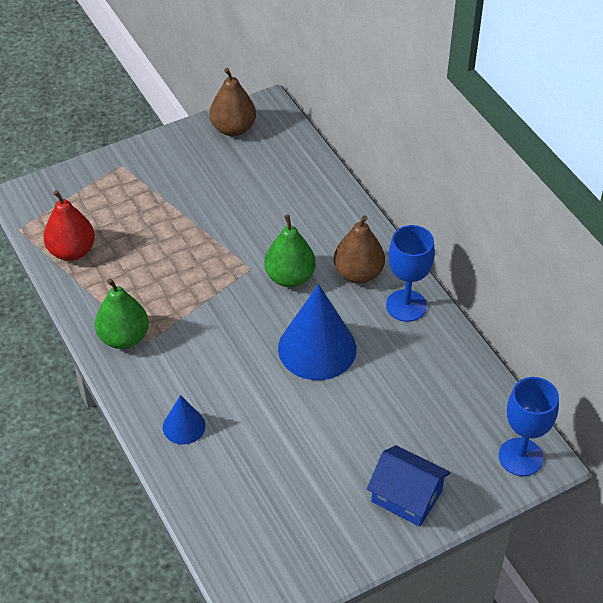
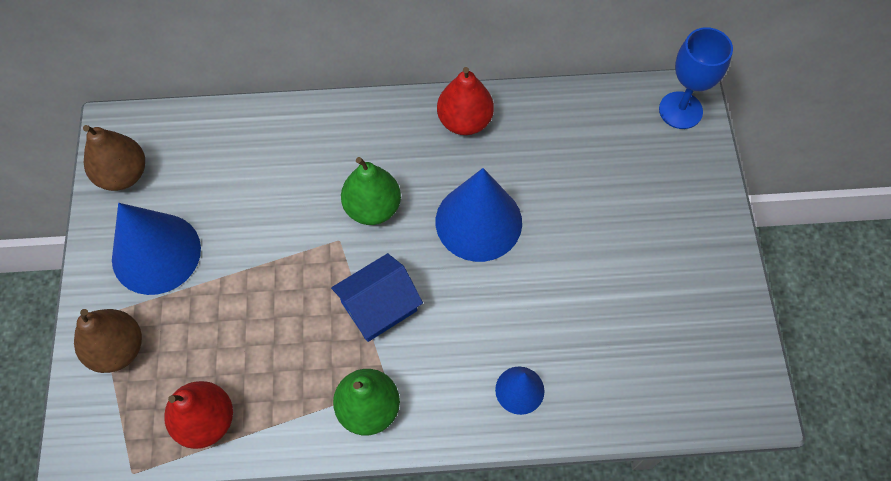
camera: 65 degrees left, 15 degrees up
brown pear [334,215,385,284] -> brown pear moved to [74,309,142,373]
blue house [367,445,451,527] -> blue house moved to [331,253,423,342]
blue goblet [386,225,435,322] -> red pear [437,67,494,135]
none -> blue cone [112,203,201,295]

